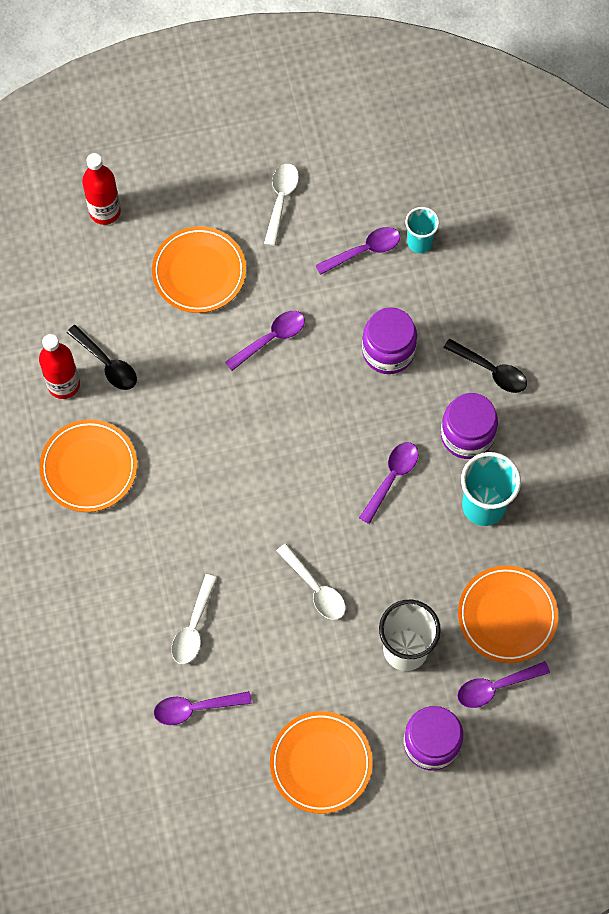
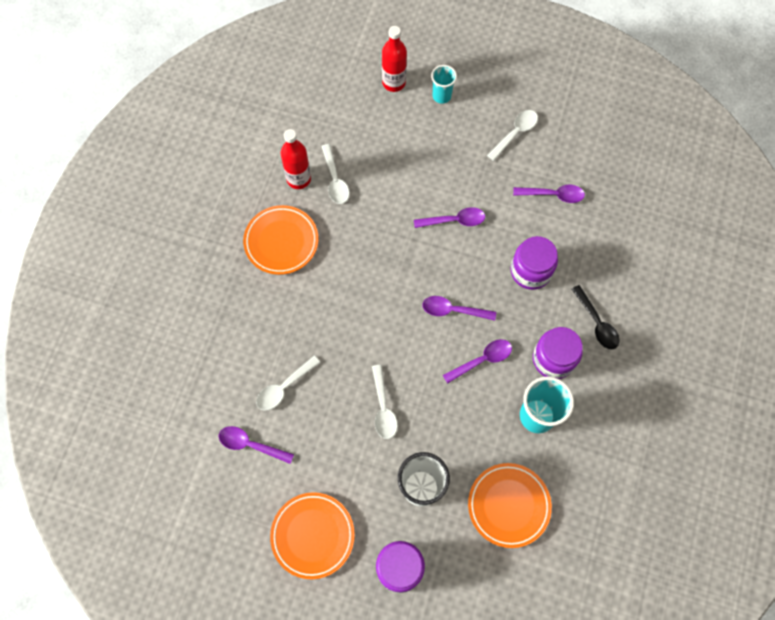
camera: 30 degrees right, 0 degrees up
black spoon [67,325,137,390] -> white spoon [321,144,349,204]
orange plate [152,226,246,313] -> none
turquoise cup [405,207,439,253] -> turquoise cup moved to [431,65,457,104]
purple spoon [457,661,550,708] -> purple spoon moved to [422,296,496,321]

